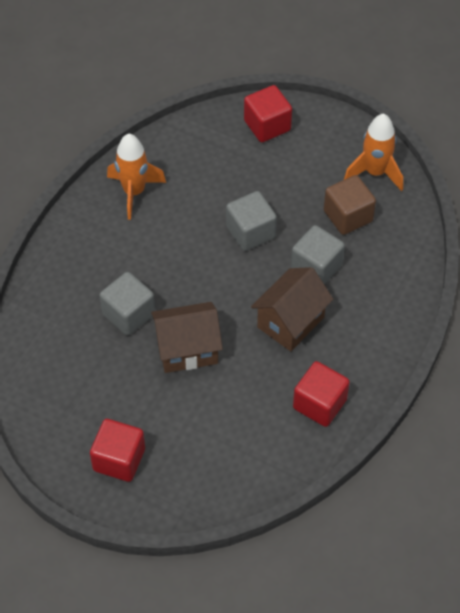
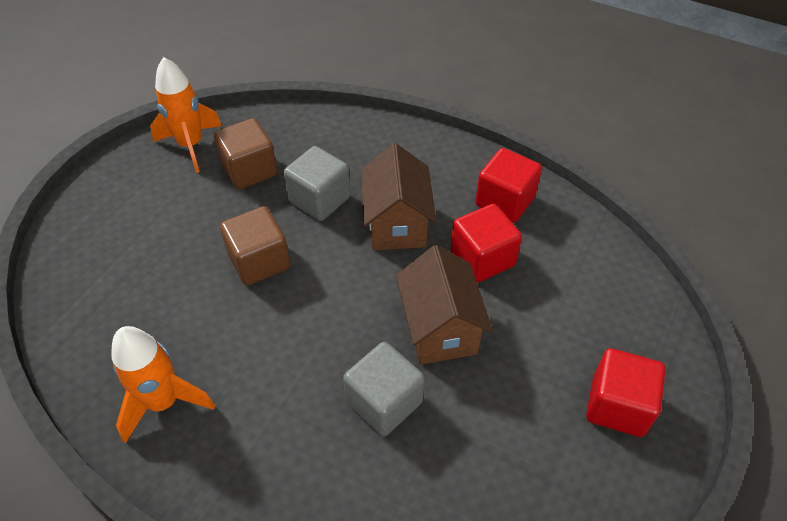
camera: 90 degrees left, 5 degrees down
grey cube [226,191,277,251] -> brown cube [220,206,290,286]
red cube [244,85,292,142] -> red cube moved to [451,204,522,283]
brown house [251,267,333,351] -> brown house turned 45 degrees clockwise [360,143,436,250]

